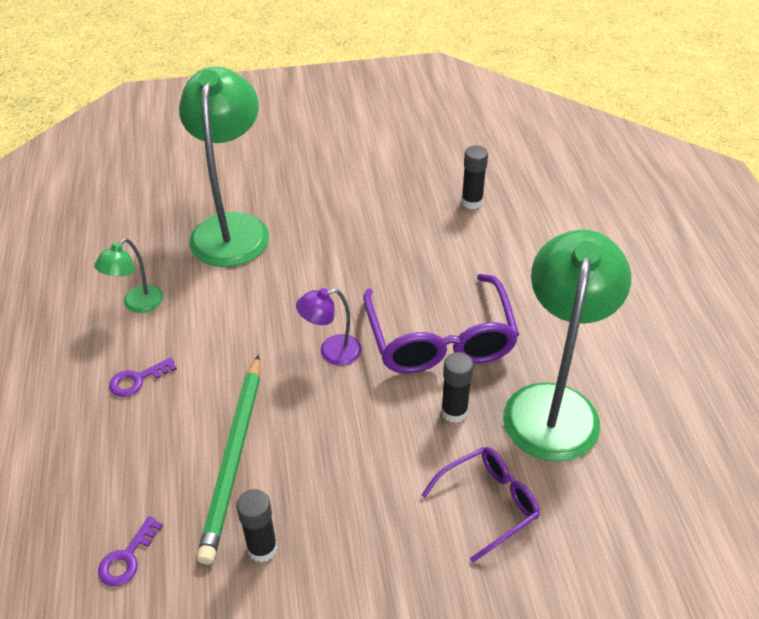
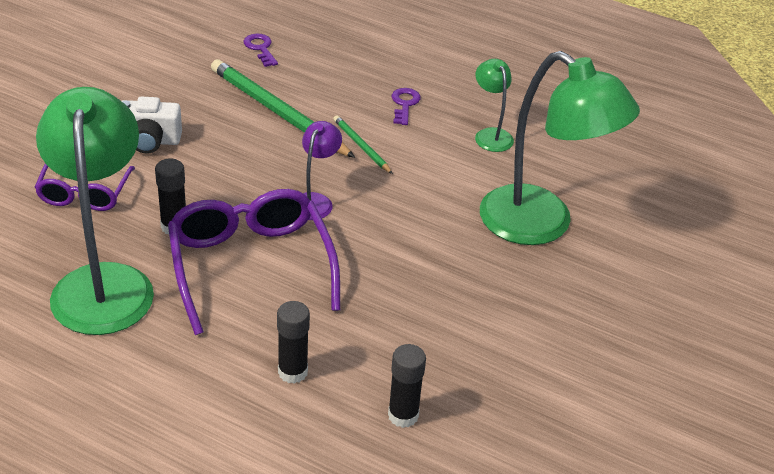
camera: 125 degrees right, 5 degrees down
black glue stick [236,489,278,562] -> black glue stick moved to [277,301,310,384]
purple glasses [363,274,519,374] -> purple glasses turned 45 degrees clockwise [168,189,340,335]
green lamp [503,230,631,462] -> green lamp turned 150 degrees counterclockwise [36,87,154,335]
none -> white camera [122,96,182,154]
none -> green pencil [333,115,393,174]

